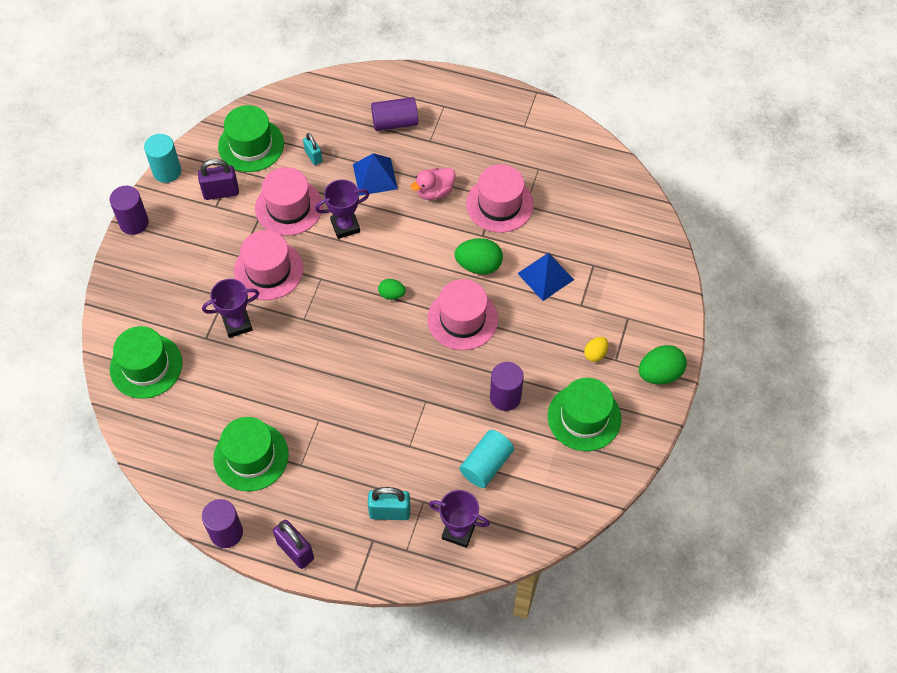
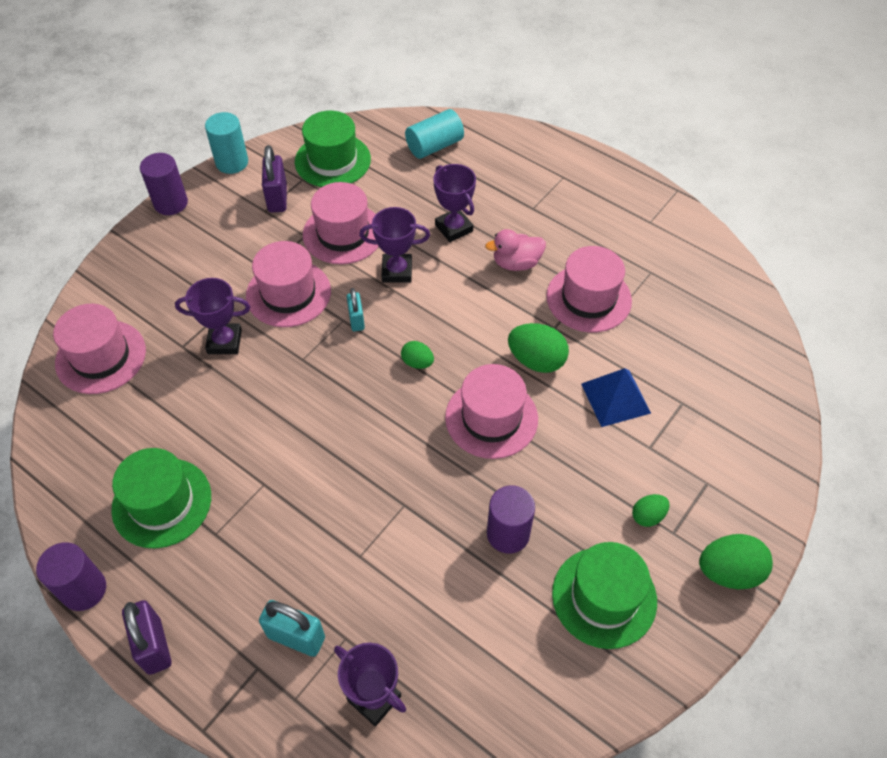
camera: 20 degrees right, 5 degrees down
green hat [110,326,182,399] -> pink hat [53,304,146,394]
purple padlock [198,159,239,200] -> purple padlock turned 75 degrees clockwise [262,145,287,213]
turquoise padlock [303,133,322,165] -> turquoise padlock moved to [347,288,365,331]
blue pyramid [353,153,398,196] -> purple trophy [434,164,476,242]
purple cylinder [371,97,418,131] -> none
turquoise cylinder [460,430,514,488] -> turquoise cylinder moved to [405,109,464,159]
yellow egg [584,337,608,362] -> green egg [632,494,670,527]

